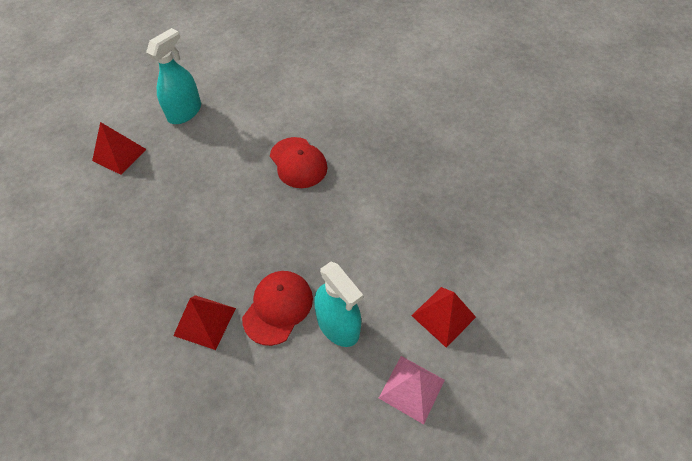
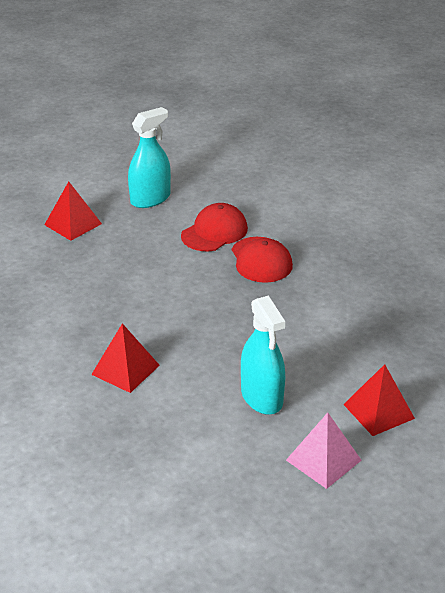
camera: 15 degrees right, 20 degrees down
red cap [242,271,313,346] -> red cap moved to [181,203,248,251]

